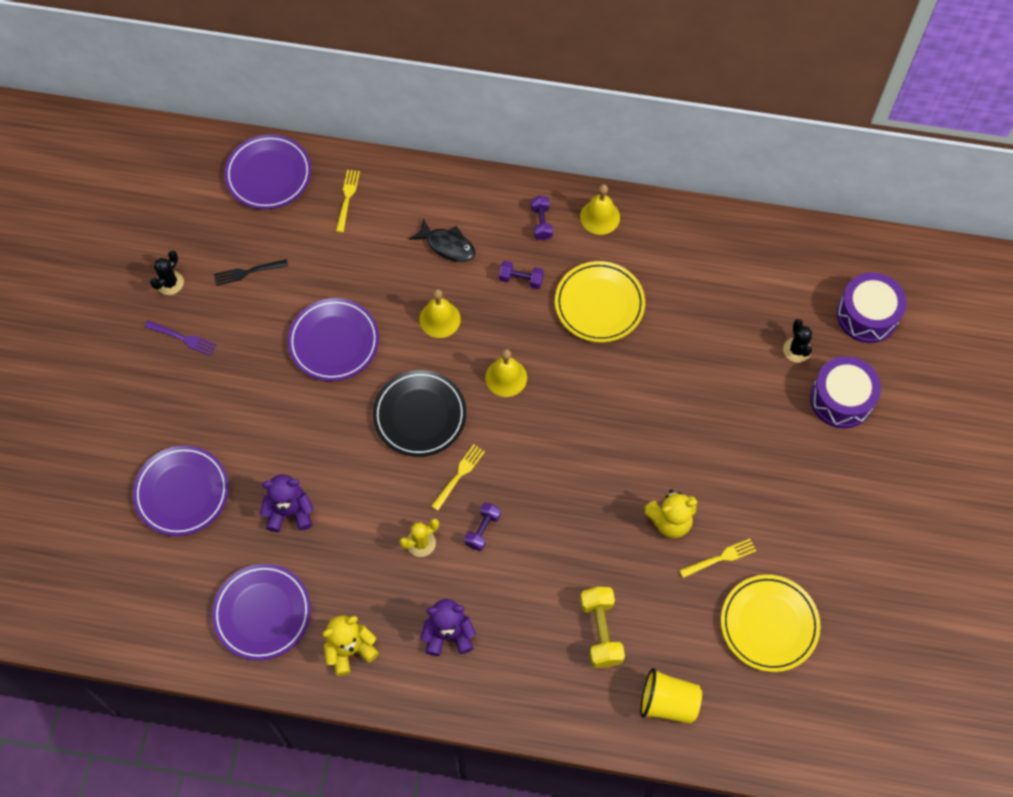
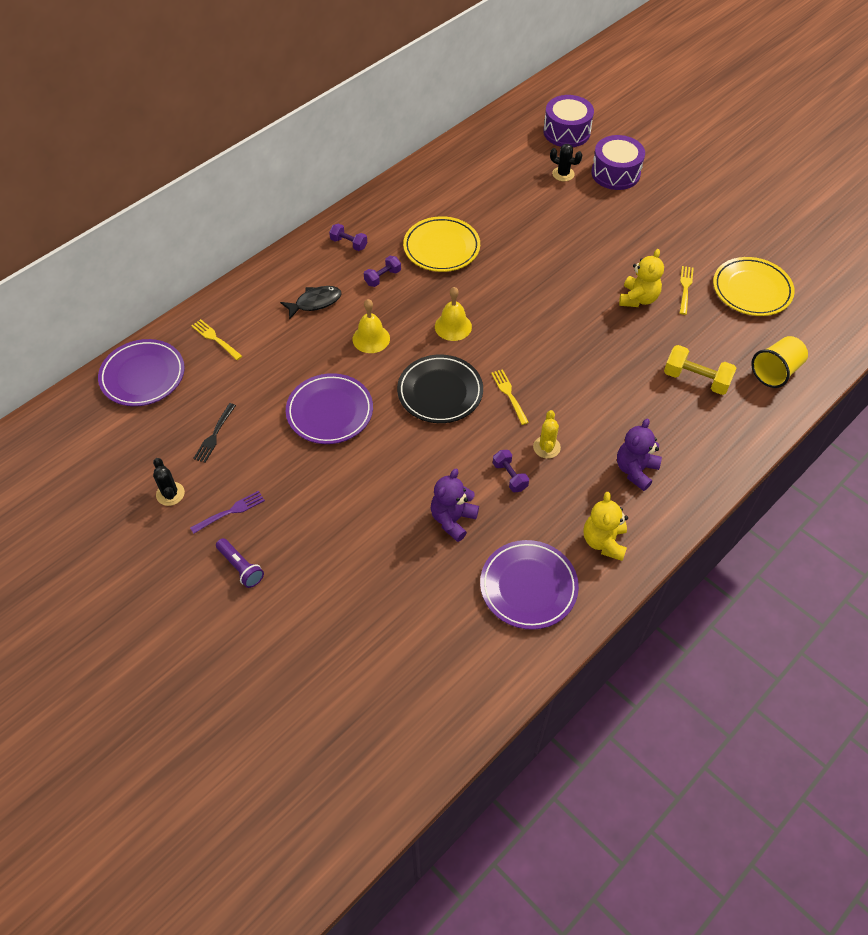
camera: 55 degrees left, 10 degrees down
purple plate [133,445,229,536] -> none
purple dumbbell [464,502,501,551] -> purple dumbbell moved to [493,450,529,492]
yellow bell [580,184,620,235] -> none
none -> purple flashlight [216,538,264,588]

